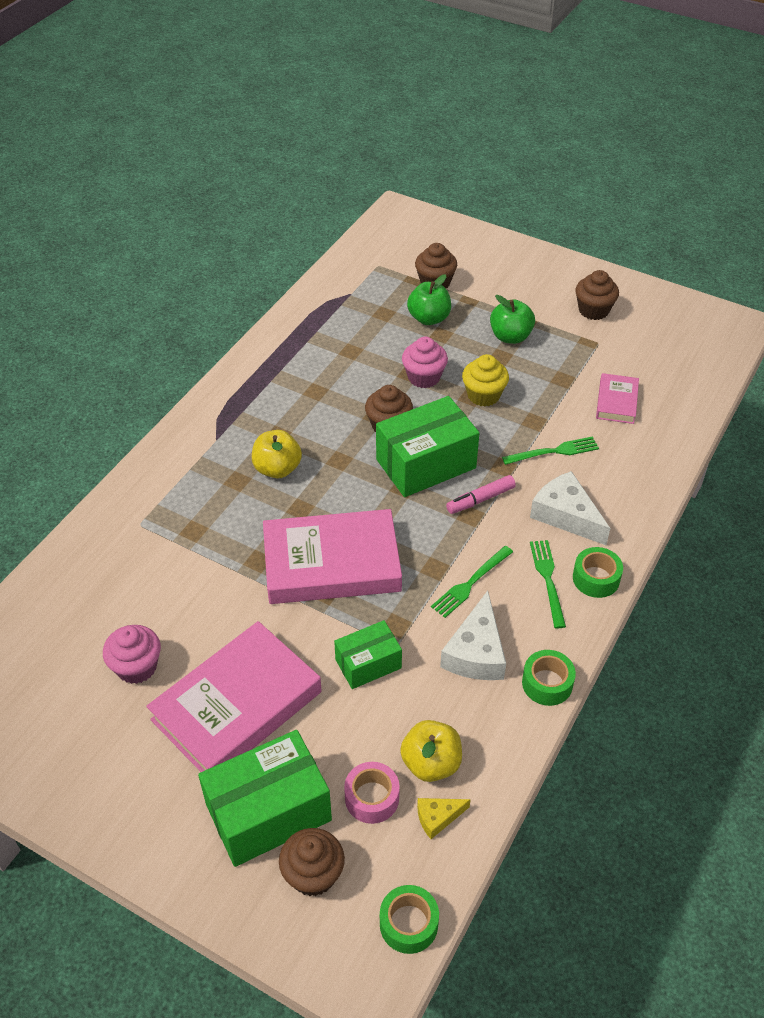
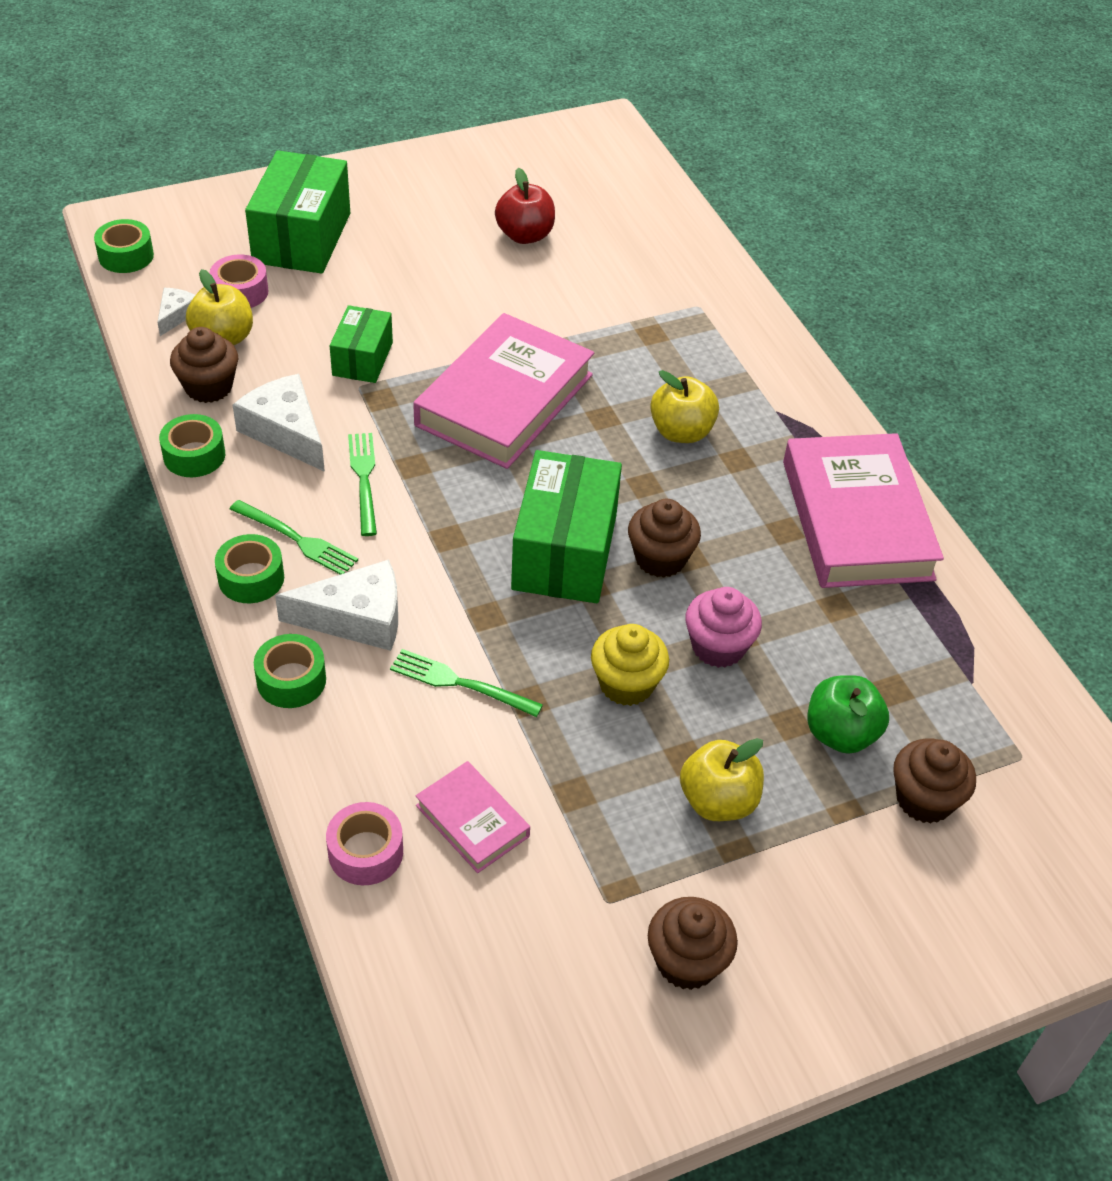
camera: 125 degrees right, 0 degrees up
pink cupcake [103,625,161,684] -> red apple [495,168,555,244]
pink book [146,621,322,772] -> pink book moved to [783,433,944,588]
brown cupcake [279,828,345,896] -> brown cupcake moved to [170,327,238,403]
yellow cheese [417,798,471,839] -> white cheese [157,288,195,336]
pink marker [446,475,516,514] -> none
green apple [490,295,535,344] -> yellow apple [680,738,764,821]
green fork [502,436,599,465] -> green fork turned 90 degrees clockwise [390,649,543,717]
none -> green tape [254,634,326,708]
none -> pink tape [326,802,403,885]

